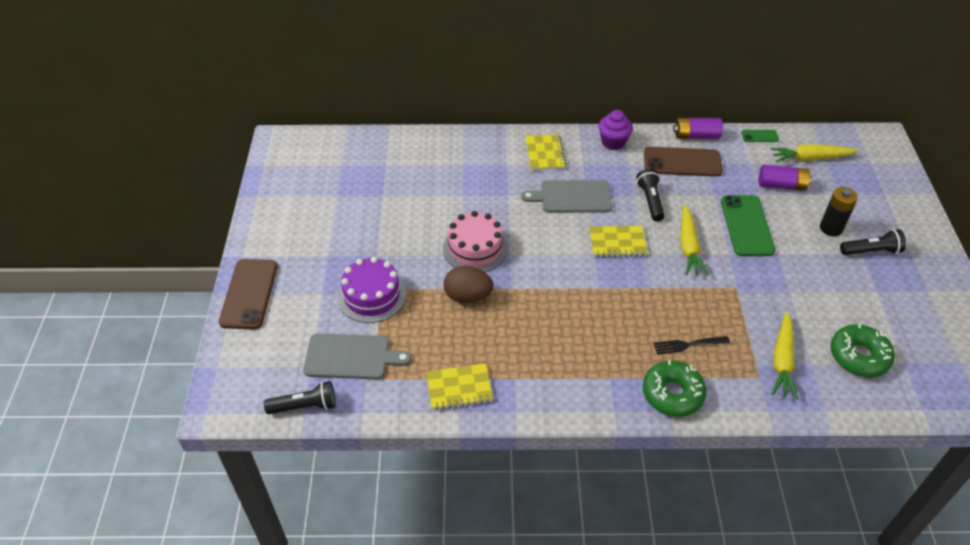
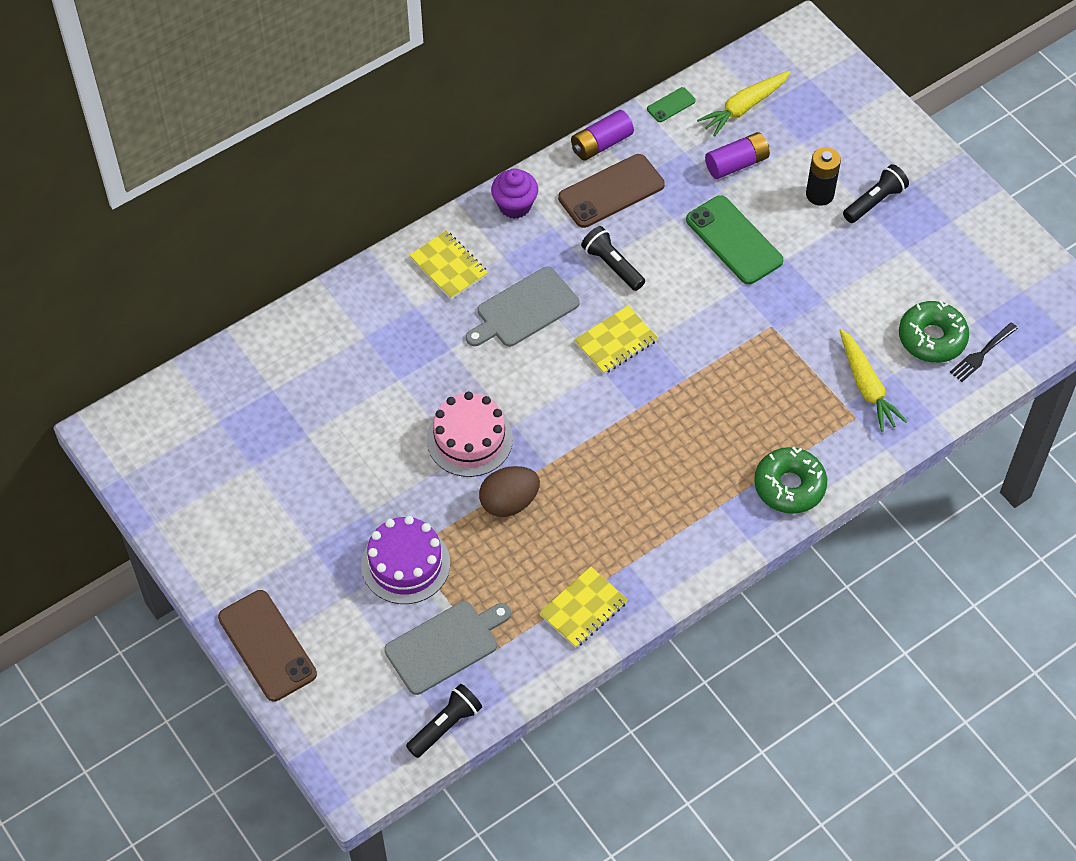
camera: 35 degrees left, 10 degrees up
black fork [653,336,730,355] -> black fork moved to [950,322,1018,382]
yellow carrot [680,205,709,276] -> none

